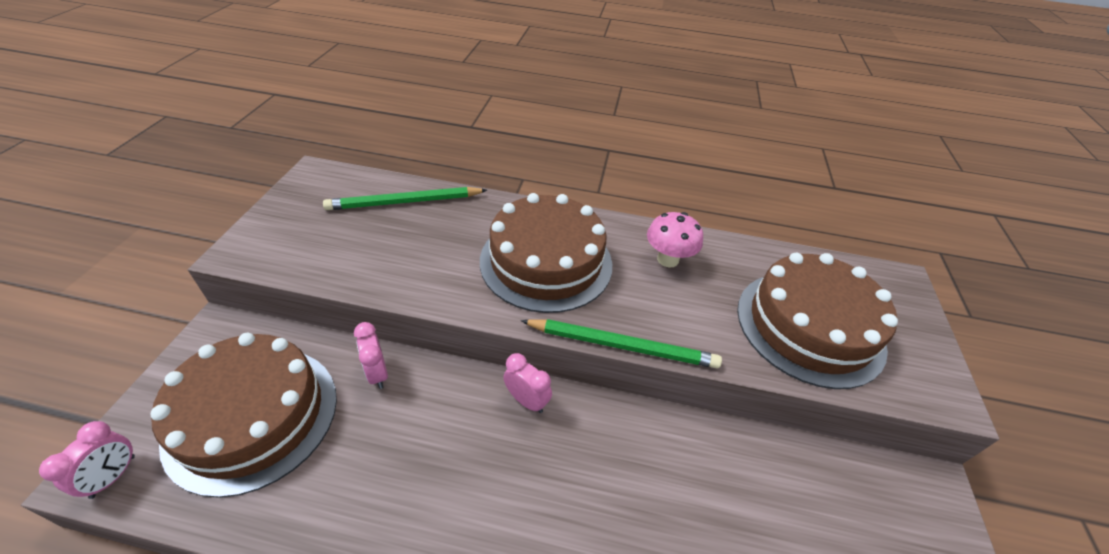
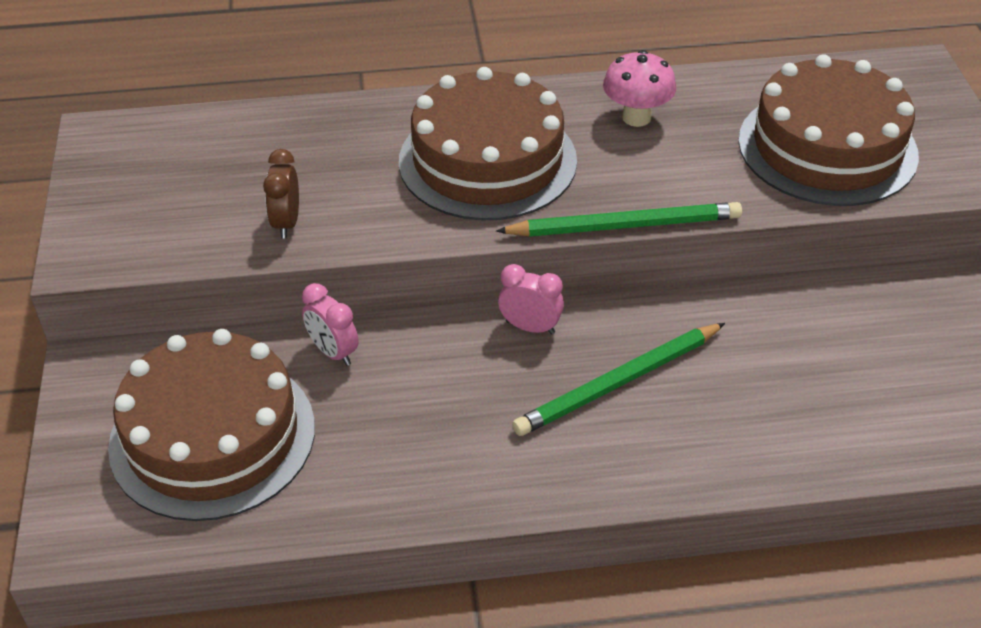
camera: 15 degrees left, 0 degrees up
pink clock [39,421,135,499] -> none
green pencil [323,187,487,210] -> green pencil moved to [512,323,725,436]
none -> brown clock [263,149,299,238]

